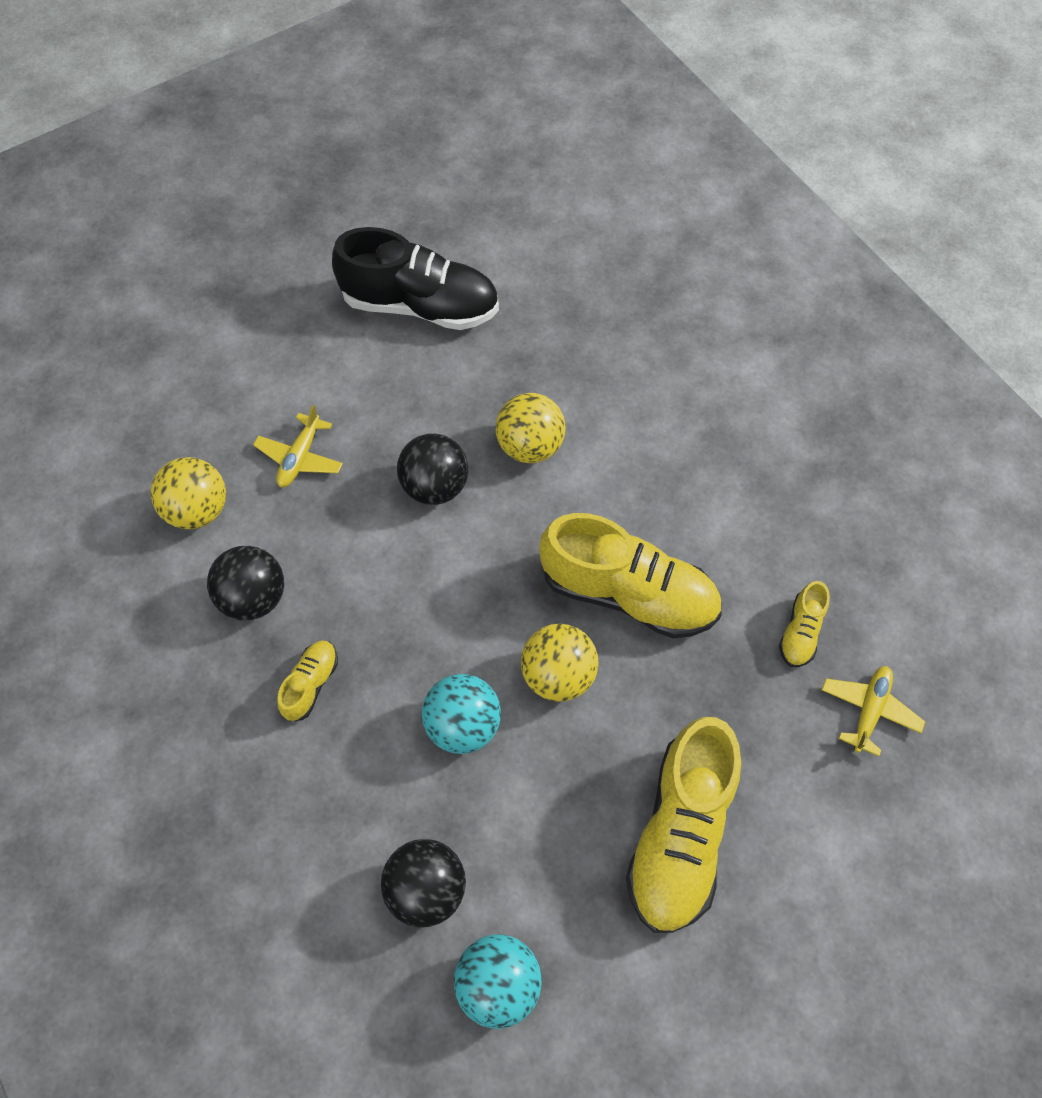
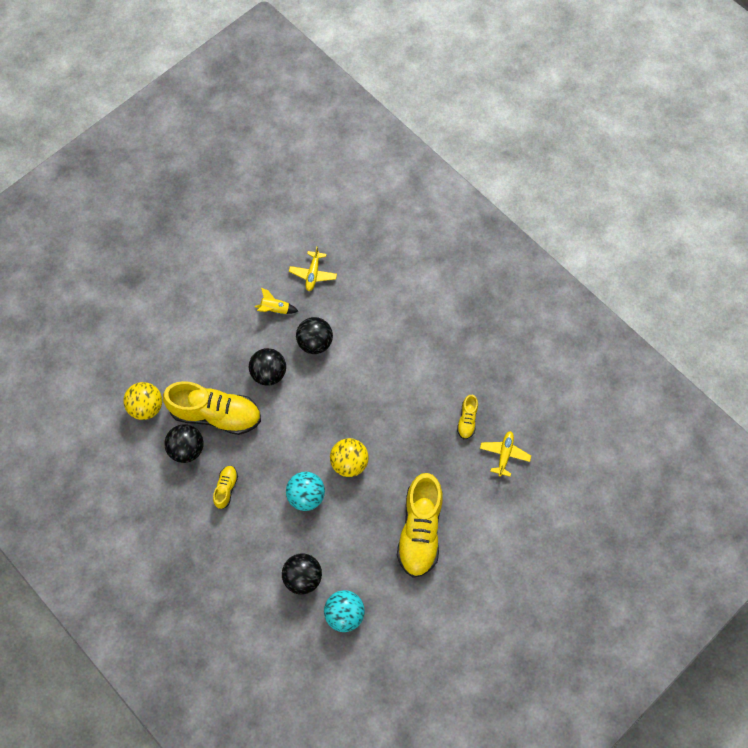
camera: 10 degrees left, 5 degrees up
yellow plane [253,404,343,487] -> yellow plane moved to [289,246,337,291]
black shoe [332,227,499,330] -> none
yellow ball [496,393,565,463] -> black ball [296,317,333,354]
yellow shoe [539,513,722,638] -> yellow shoe moved to [163,381,261,435]
none -> yellow rocket [255,288,298,314]

